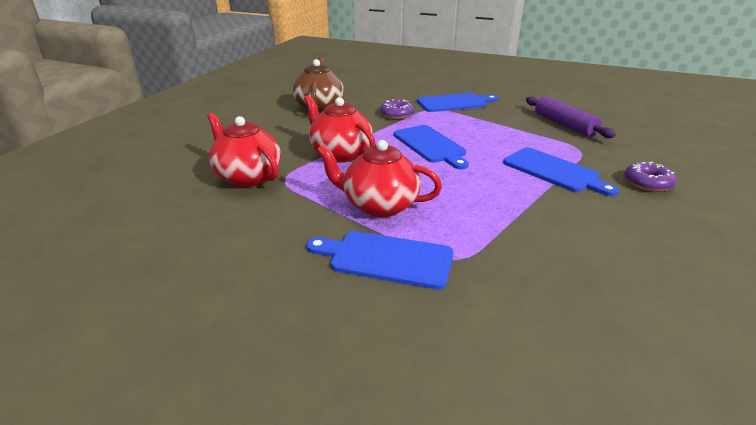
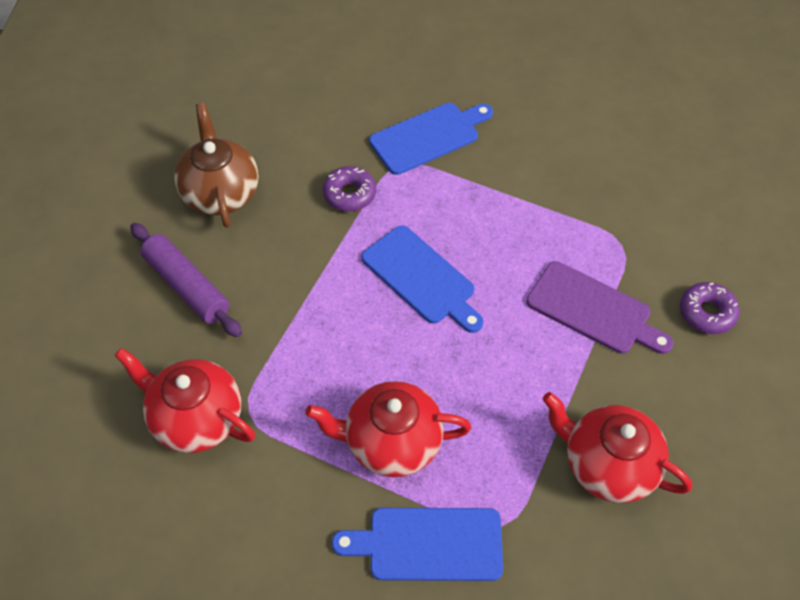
camera: 15 degrees left, 25 degrees up
red teapot [304,95,376,162] -> red teapot moved to [543,392,692,503]
blue cutting board [503,148,619,196] -> purple cutting board [526,261,673,354]
purple rolling pin [526,96,616,138] -> purple rolling pin moved to [130,223,242,337]

